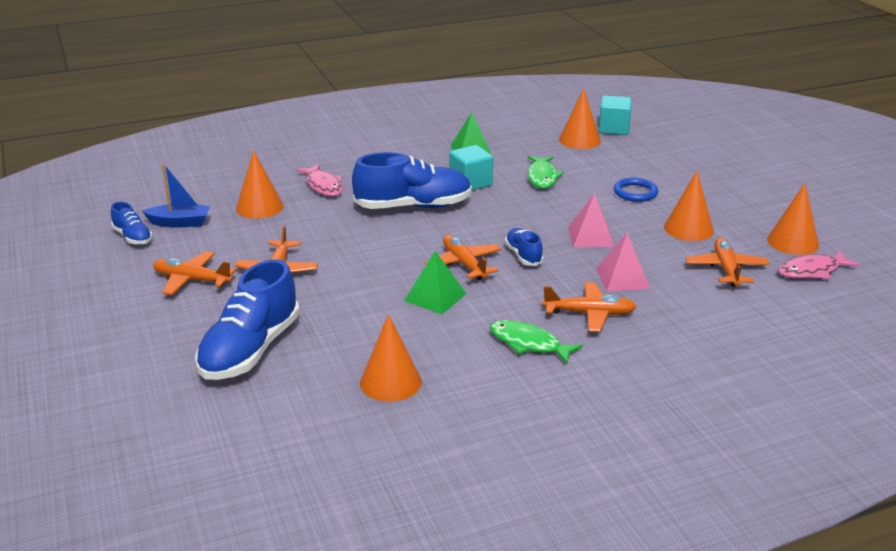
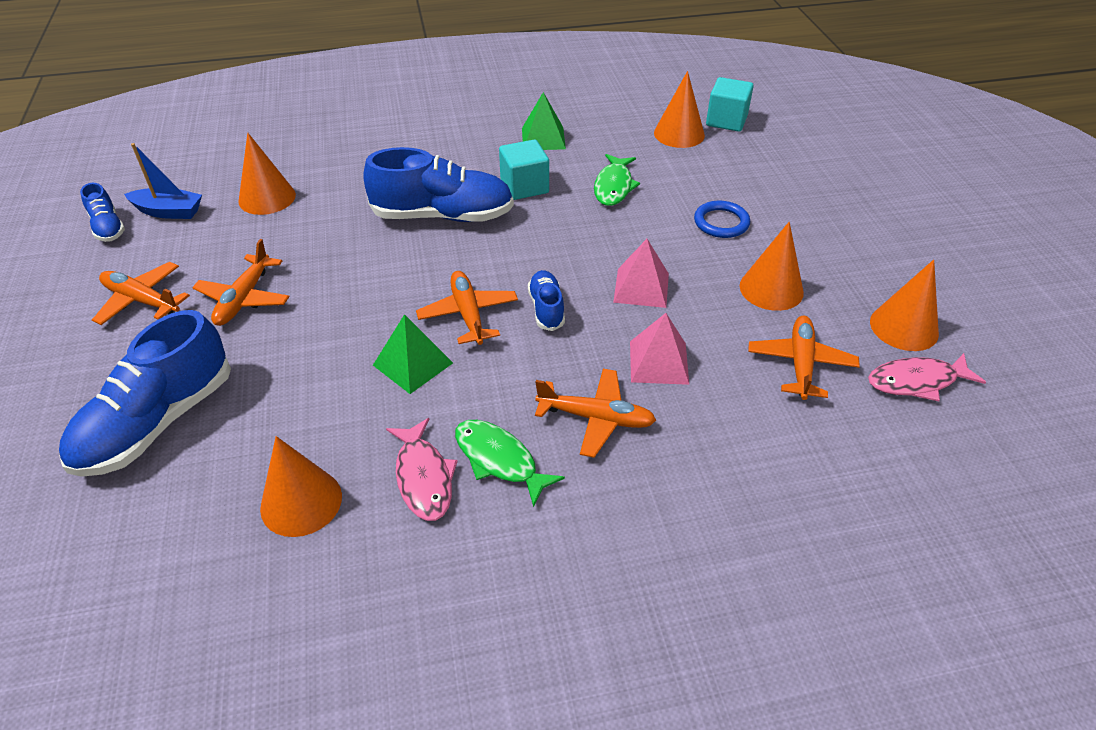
camera: 10 degrees right, 15 degrees up
pink fish [296,164,343,196] -> pink fish moved to [386,418,458,521]

